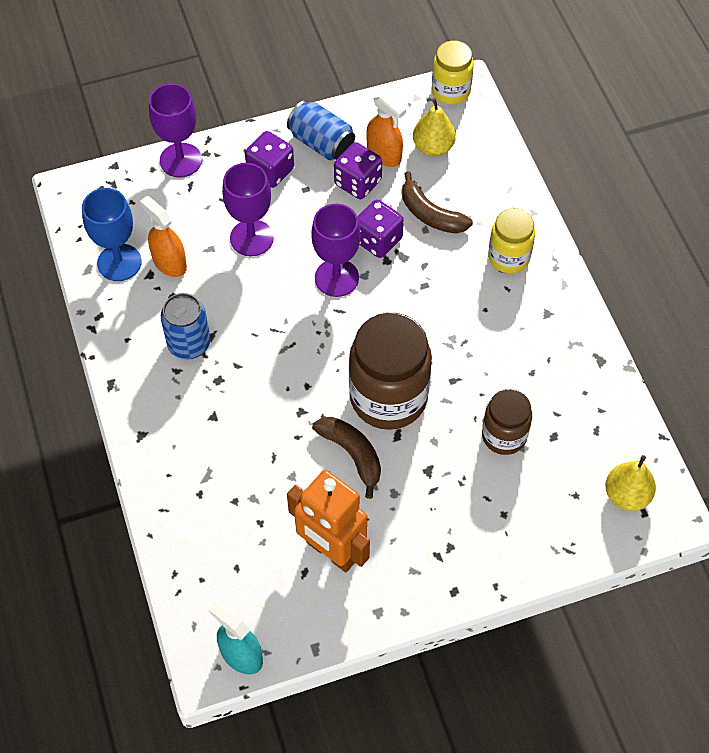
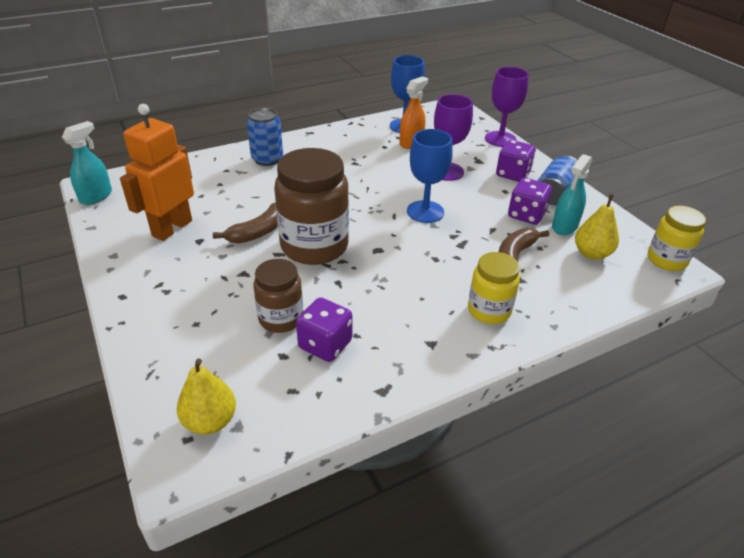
camera: 80 degrees right, 20 degrees down
blue can [161,293,210,359] -> blue can moved to [247,108,283,166]
purple goblet [311,204,361,297] -> blue goblet [407,129,453,223]
purple dice [357,199,404,258] -> purple dice moved to [296,297,353,362]
orange spray bottle [367,92,406,167] -> turquoise spray bottle [552,154,592,235]

